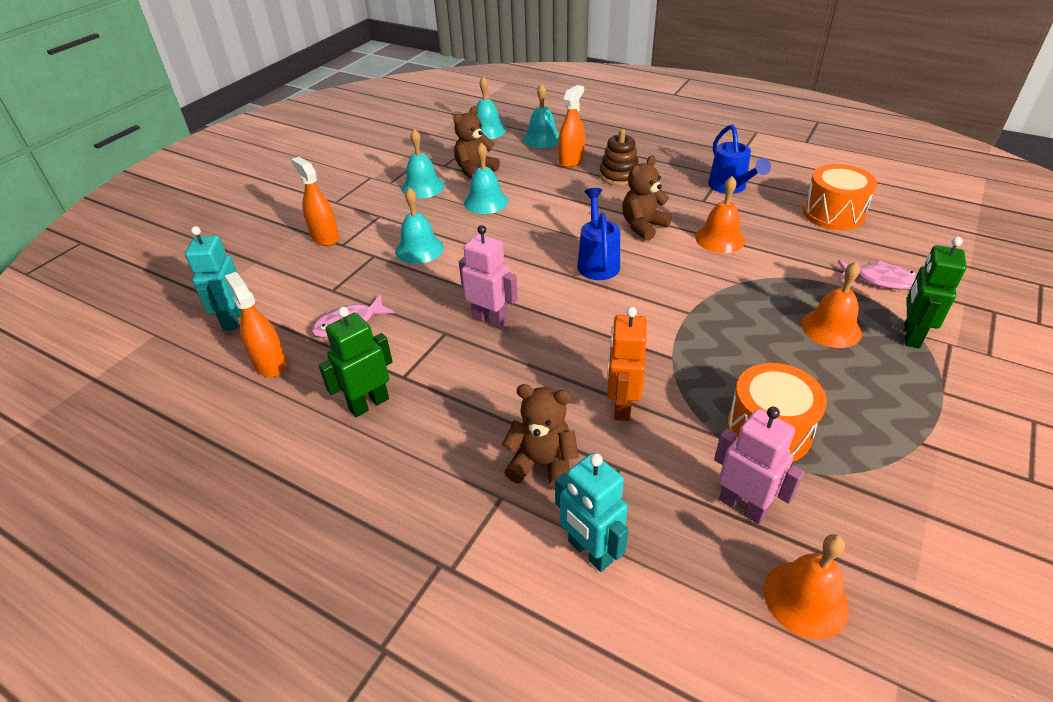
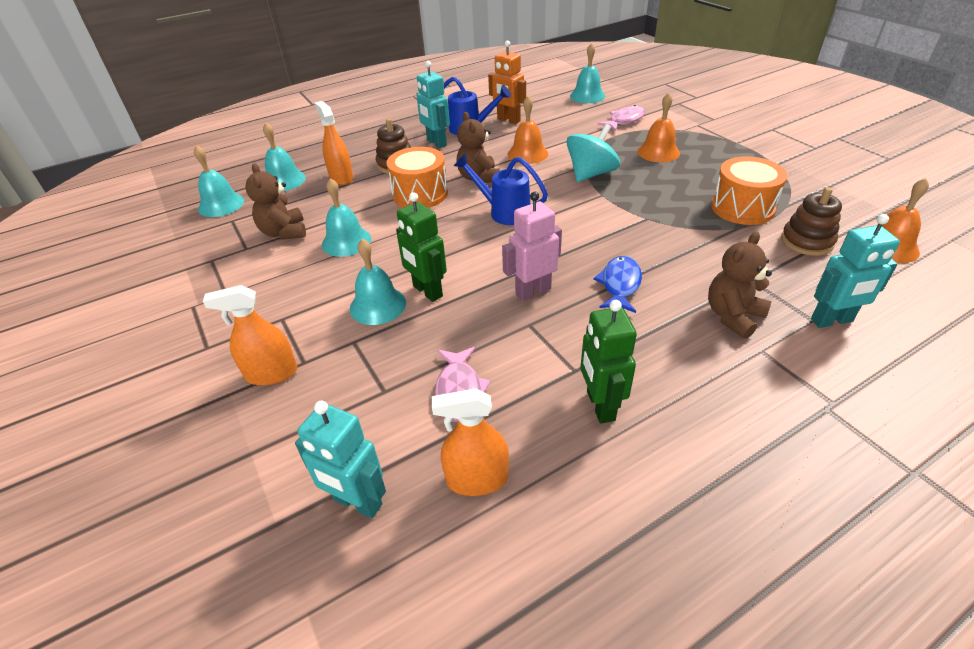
camera: 60 degrees left, 0 degrees up
turquoise bell [402,129,445,198] -> turquoise bell moved to [570,43,605,103]
orange robot [607,307,647,421] -> orange robot moved to [488,41,526,124]
pink robot [714,407,804,524] -> brown stacking toy [781,187,842,256]
orange drum [803,164,877,230] -> orange drum moved to [387,147,448,208]
green robot [904,237,967,348] -> green robot moved to [396,192,447,302]
none -> turquoise robot [417,61,450,148]
none -> turquoise spinning top [566,124,620,182]
none -> blue fish [593,256,642,313]

